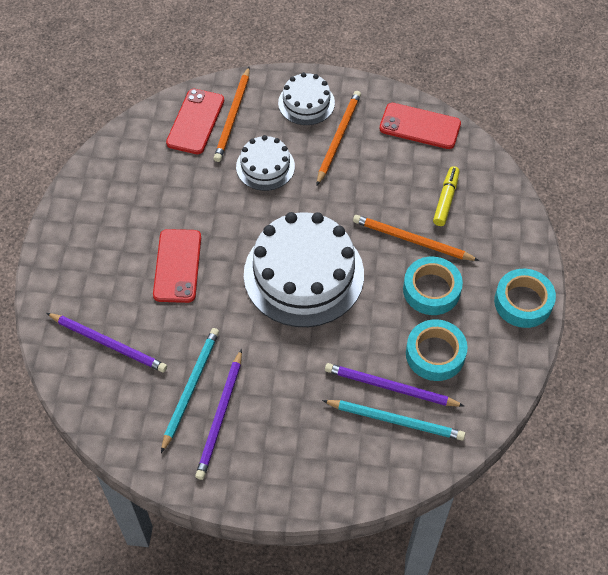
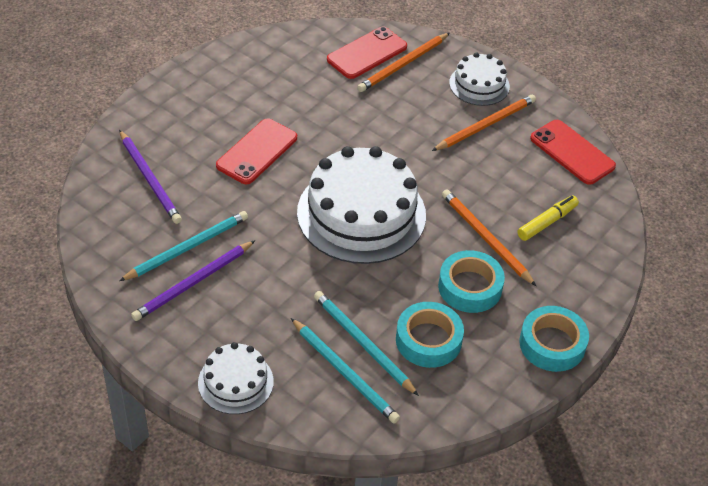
camera: 30 degrees right, 10 degrees down
white cake [236,135,295,191] -> white cake moved to [198,342,274,414]
purple pencil [325,363,464,407] -> turquoise pencil [314,291,419,396]

